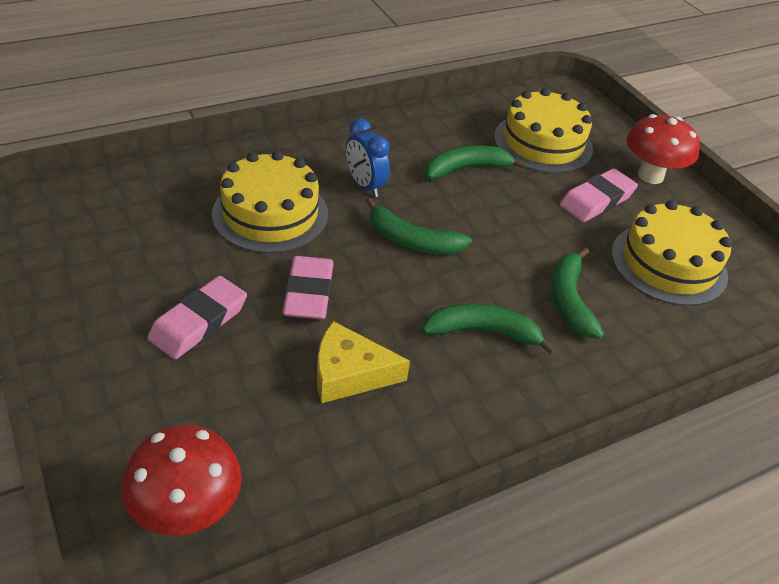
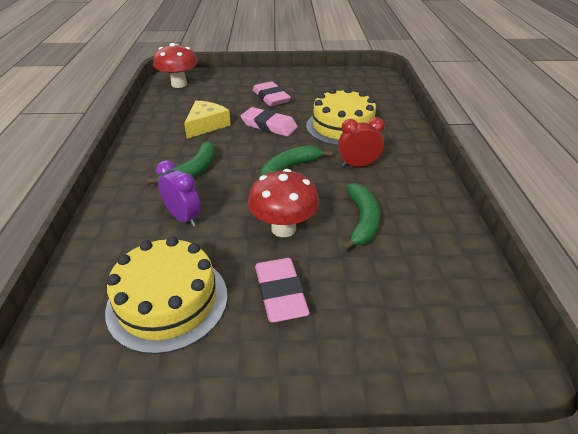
camera: 120 degrees right, 5 degrees down
blue clock [346,118,390,197] -> red clock [338,117,385,167]
yellow cake [494,88,593,173] -> none
green banana [551,247,604,339] -> purple clock [156,160,201,227]
red mushroom [626,114,700,184] -> red mushroom moved to [248,169,319,237]

